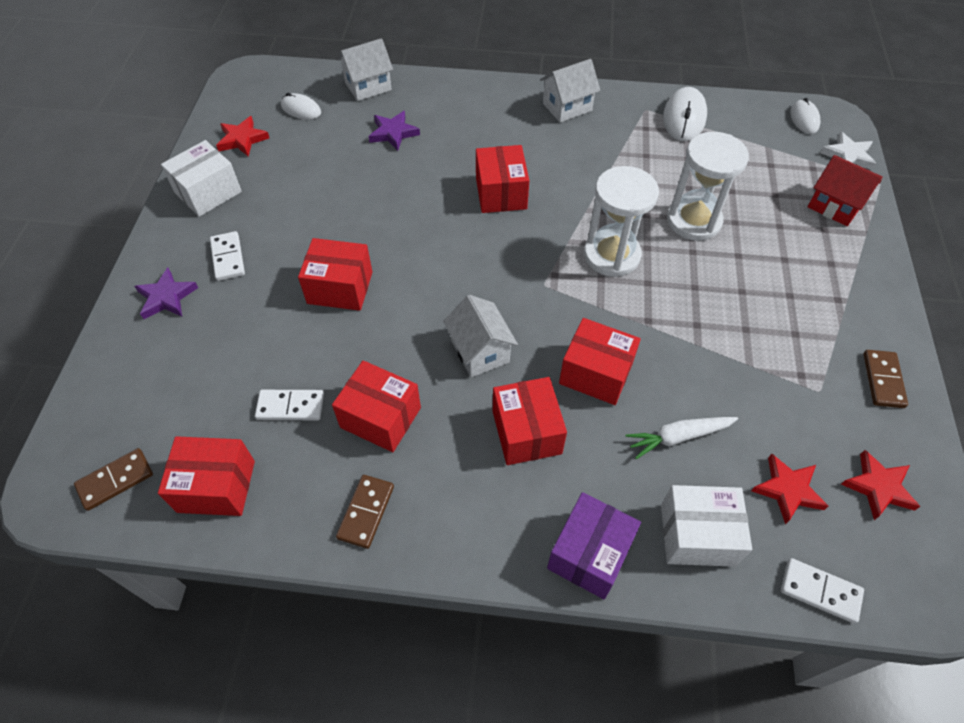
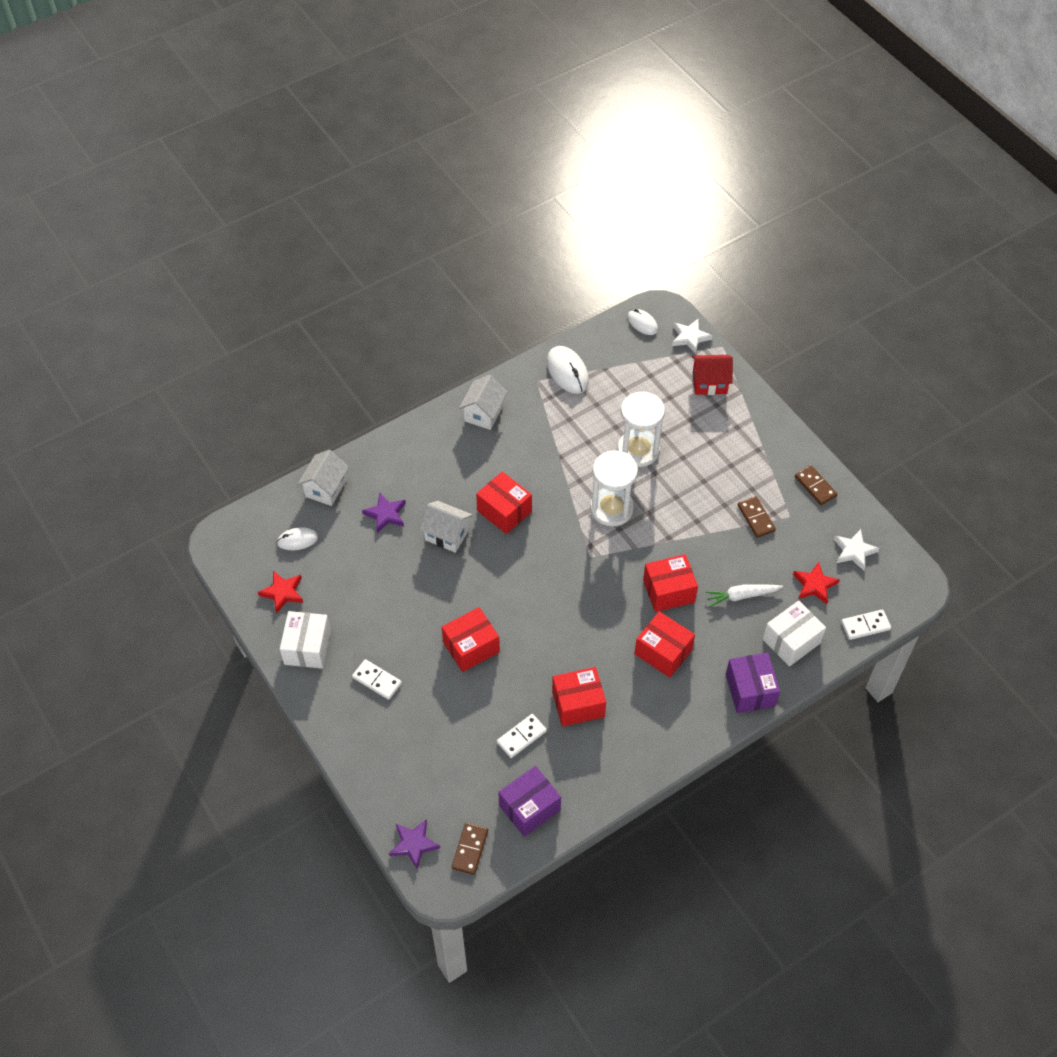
camera: 40 degrees left, 0 degrees up
purple star [134,268,198,319] -> purple star moved to [389,819,440,869]
red box [158,436,255,516] -> purple box [498,766,561,837]
brown domino [336,475,394,549] -> brown domino moved to [738,496,776,538]
white house [443,295,518,377] -> white house moved to [420,501,472,553]
white carrot [625,417,738,459] -> white carrot turned 45 degrees clockwise [705,584,783,607]
red star [841,450,920,520] -> white star [834,529,879,571]

